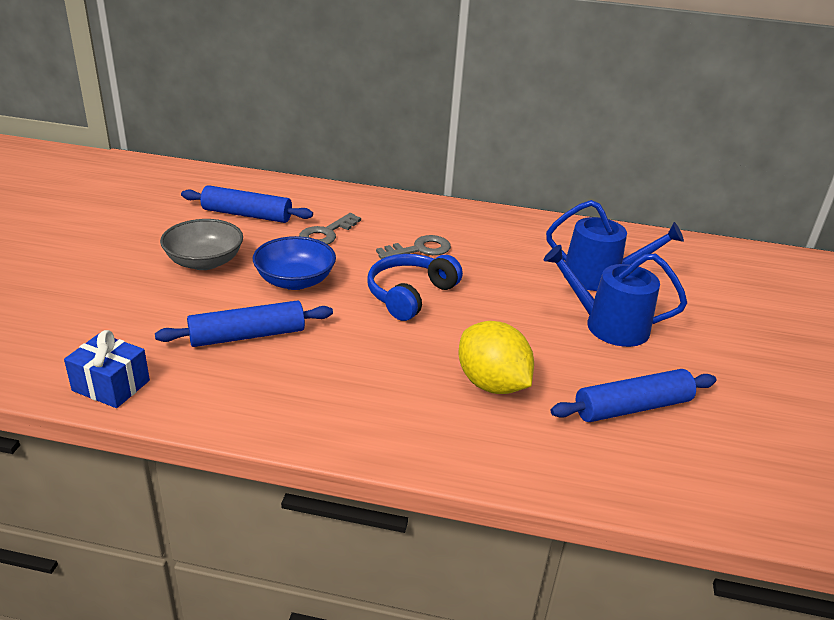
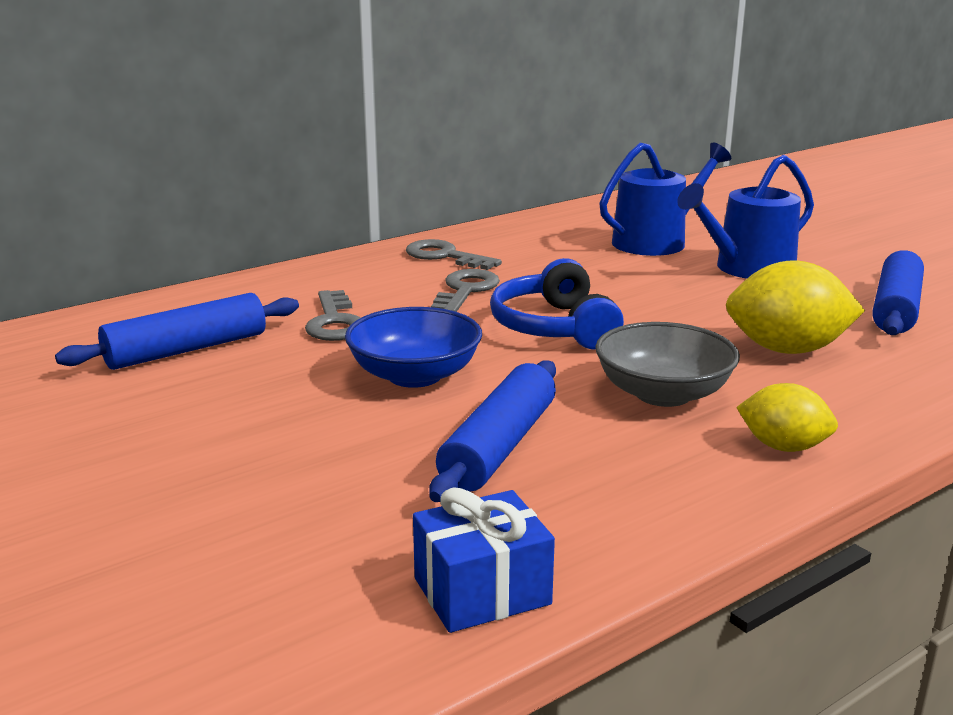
camera: 45 degrees left, 10 degrees down
grey bowl [160,219,243,270] -> grey bowl moved to [595,322,740,407]
none -> grey key [406,239,502,270]
none -> yellow lemon [736,383,838,452]

